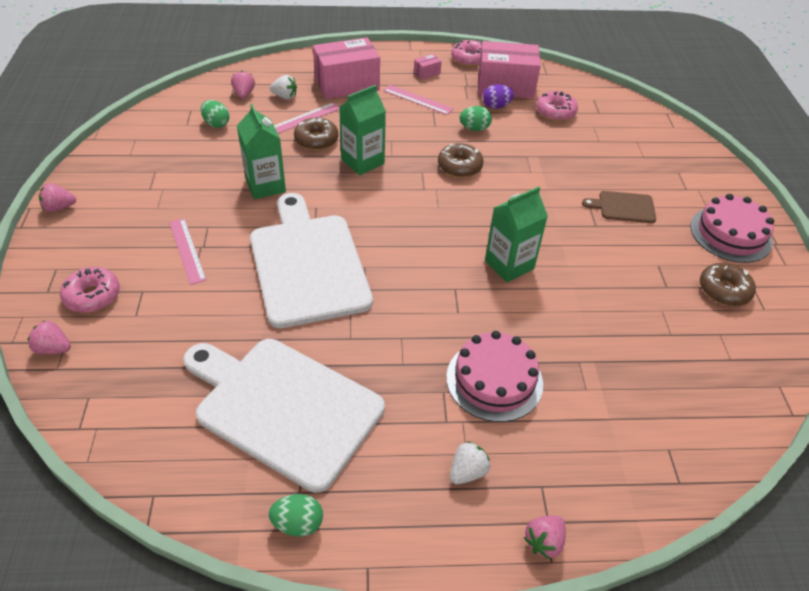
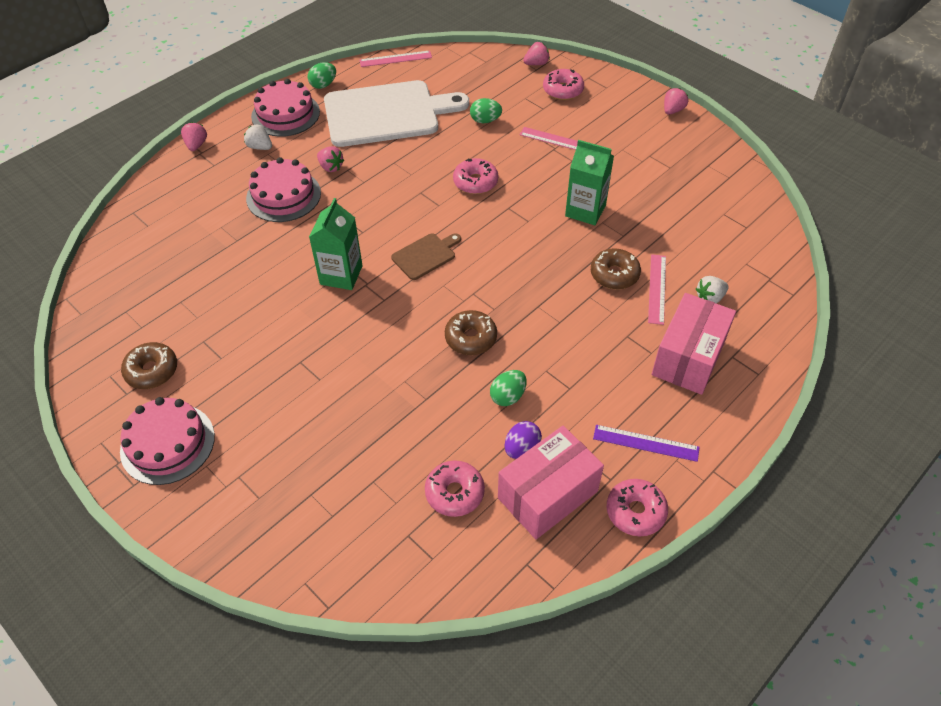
camera: 140 degrees right, 5 degrees up
green egg [201,100,229,128] -> green egg moved to [470,98,502,123]
pink strawberry [231,71,255,98] -> pink strawberry moved to [317,146,344,172]
white cutting board [250,193,373,328] -> pink donut [453,158,498,194]
green carton [339,85,386,175] -> none
pink ruler [383,85,453,115] -> pink ruler moved to [359,51,432,67]
pink box [414,54,442,80] -> purple ruler [593,425,700,462]
white strawberry [450,441,491,484] -> white strawberry turned 120 degrees clockwise [244,124,272,150]
brown cutting board [582,191,656,223] -> brown cutting board moved to [391,233,461,280]
none -> pink cake [251,79,320,137]

